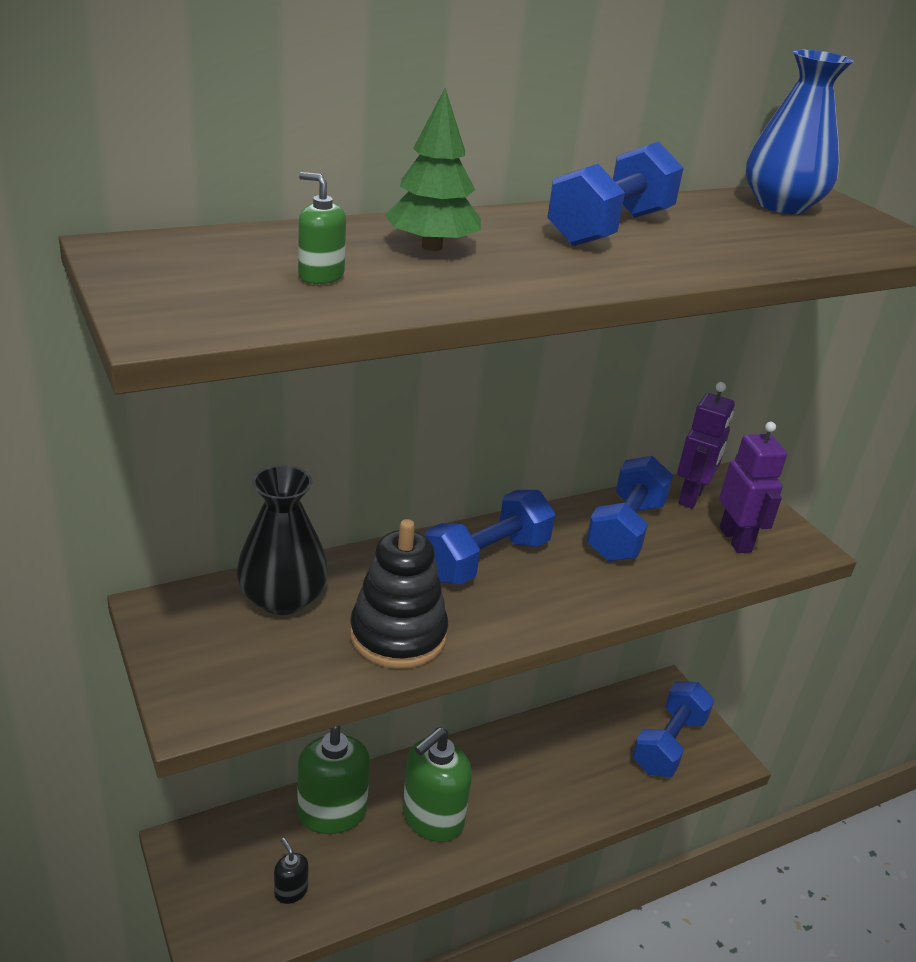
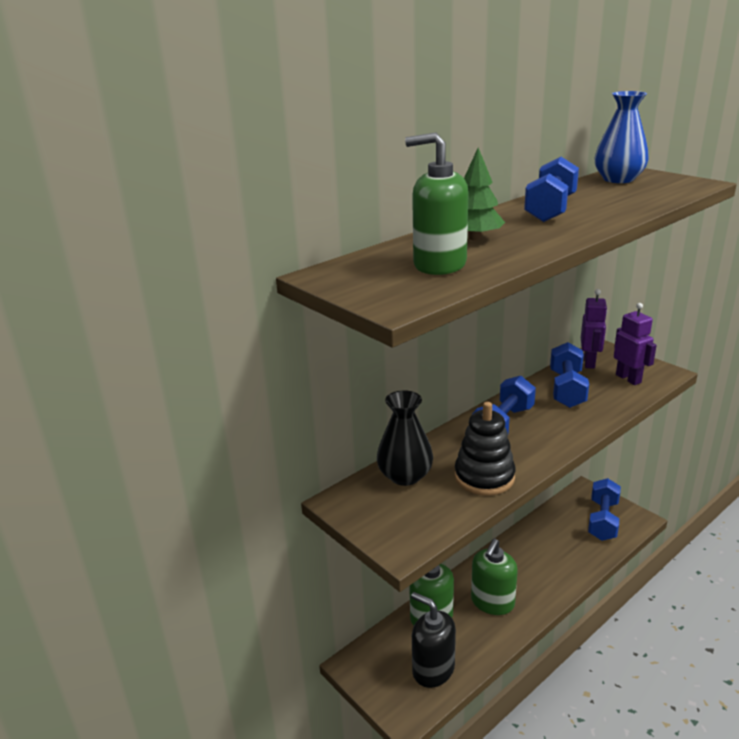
camera: 10 degrees left, 5 degrees down
black soap dispenser [274,838,308,904] -> black soap dispenser [411,592,456,688], size x2.15
green soap dispenser [298,172,346,284] -> green soap dispenser [405,132,469,275], size x2.15

